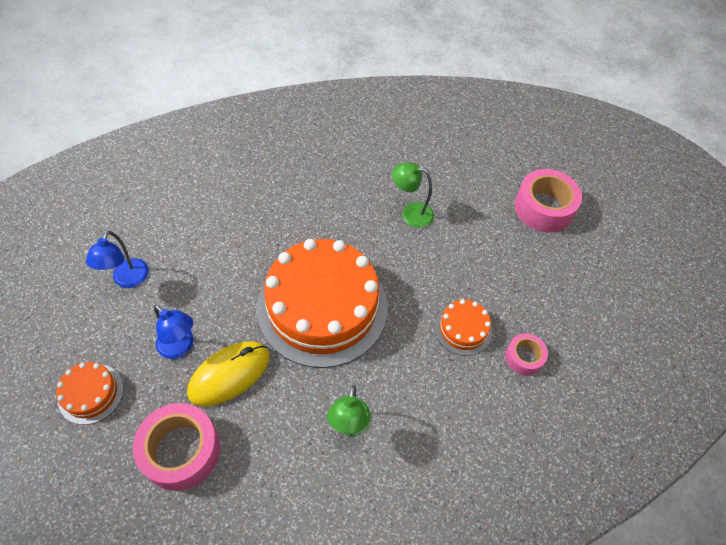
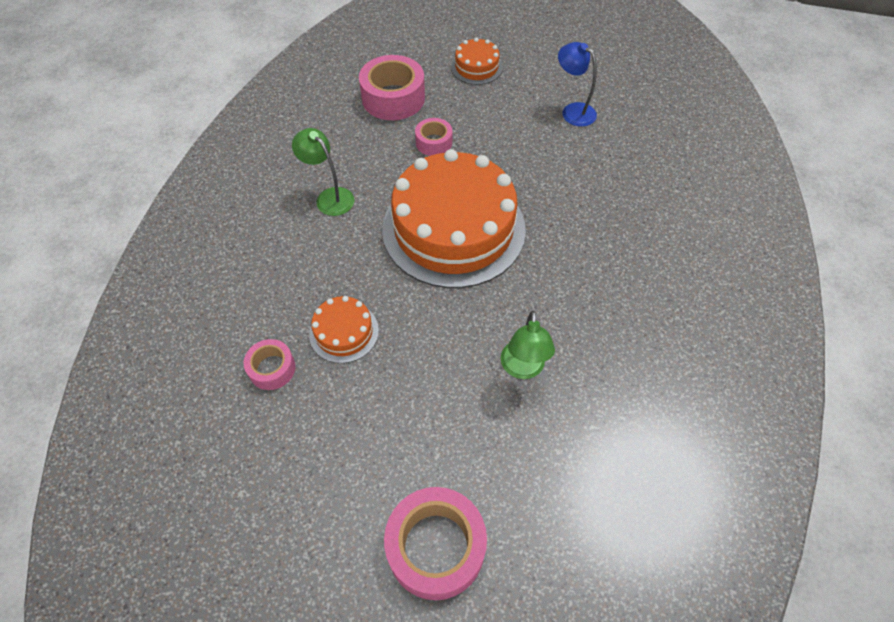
camera: 125 degrees right, 0 degrees up
blue lamp [154,305,194,359] -> none
yellow mouse [187,341,270,406] -> pink tape [415,118,452,156]
green lamp [392,162,434,228] -> green lamp turned 135 degrees clockwise [501,311,555,379]

